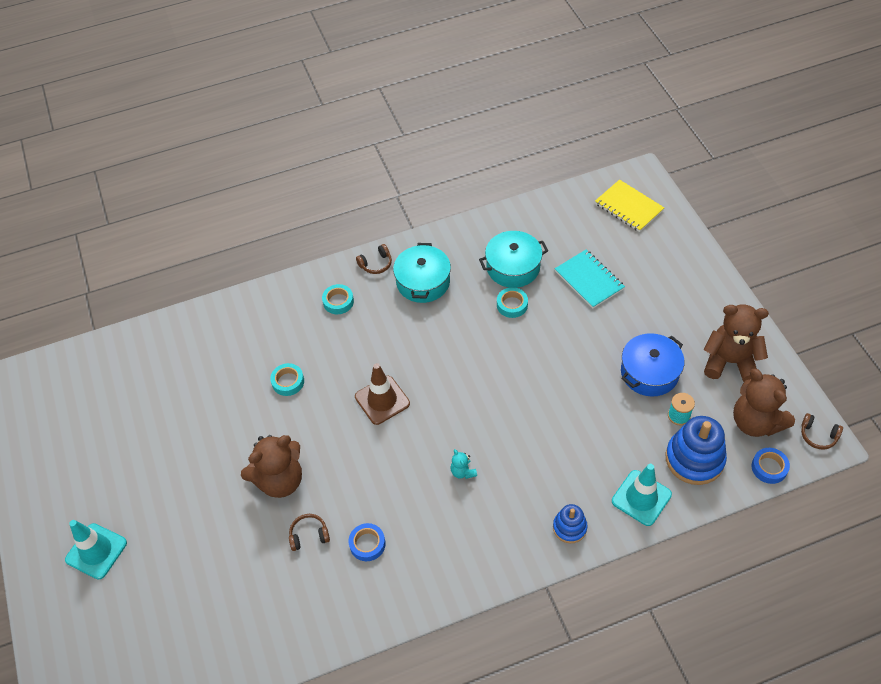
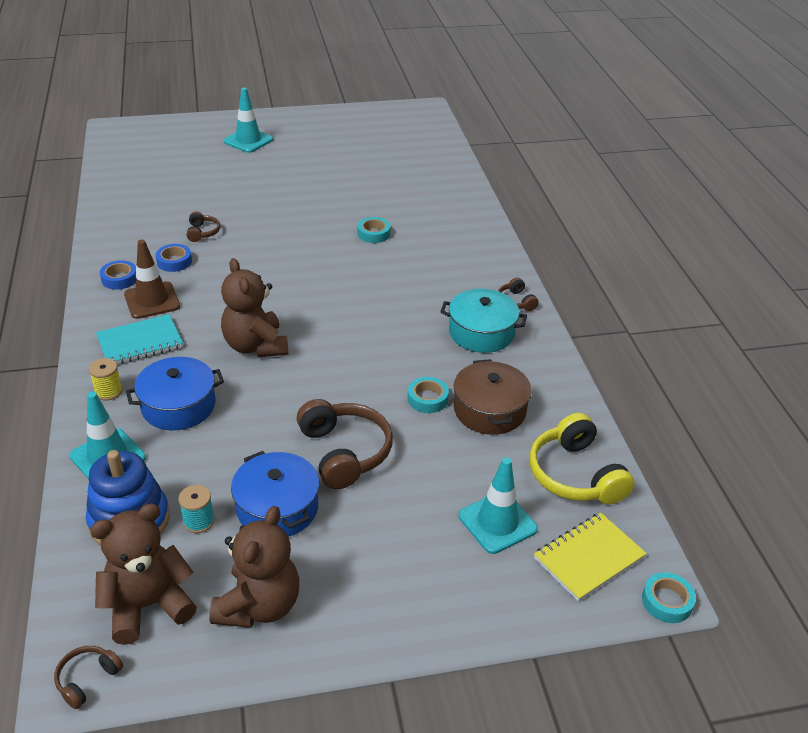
camera: 95 degrees right, 15 degrees down
brown teddy bear [241,435,302,498] -> brown teddy bear moved to [221,258,288,357]
turquoise tape [322,284,354,314] -> turquoise tape moved to [642,572,696,623]
brown traffic cone [355,363,410,425] -> brown traffic cone moved to [124,240,180,319]
turquoise teddy bear [451,449,477,479] -> none
turquoise pot [479,231,548,288] -> brown pot [454,359,532,435]
blue stacking toy [553,504,588,543] -> yellow spool [89,358,123,400]
turquoise notebook [555,250,625,309] -> turquoise notebook moved to [96,314,183,364]
blue tape [752,448,790,484] -> blue tape moved to [100,260,136,290]
none -> blue pot [126,357,224,430]
none -> brown headphones [297,399,393,489]
none -> turquoise traffic cone [459,457,538,554]
none -> yellow headphones [529,413,635,505]

